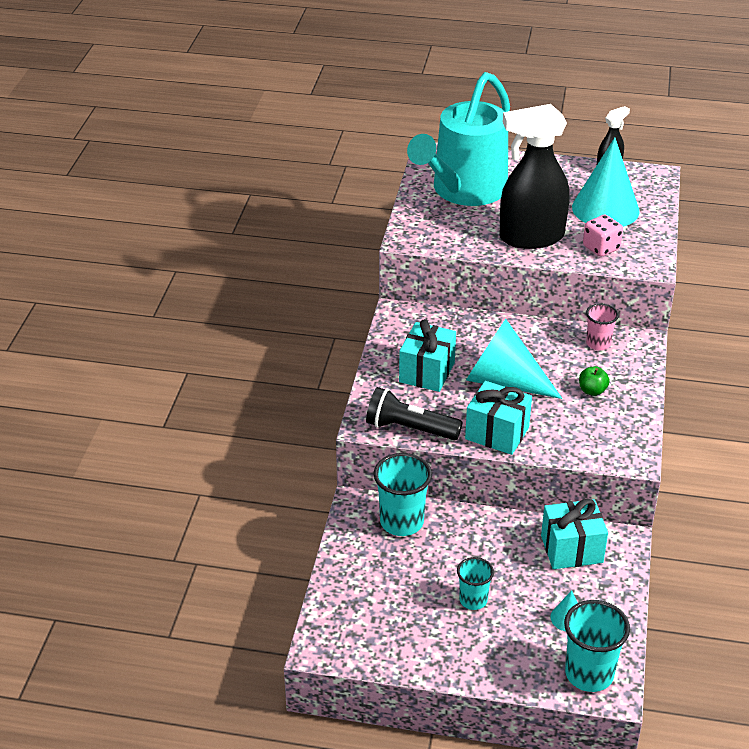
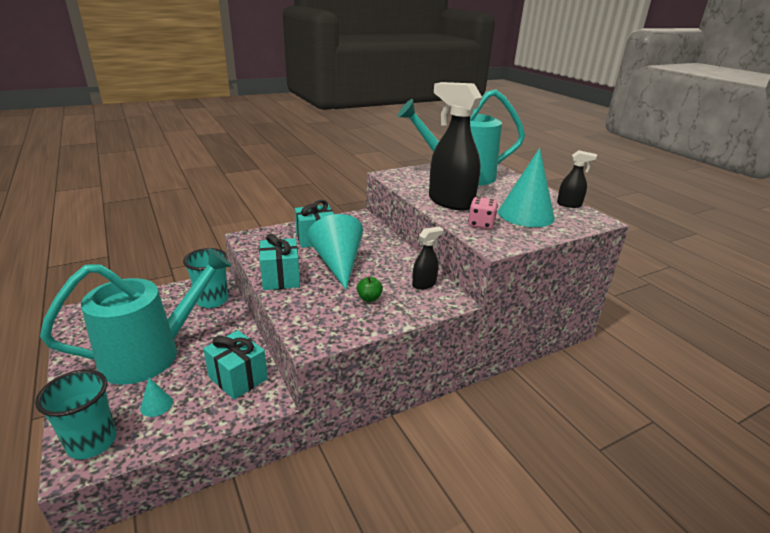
camera: 50 degrees right, 10 degrees down
black flashlight [366,387,463,440] -> none
turquoise cup [457,557,494,610] -> turquoise watering can [40,248,232,384]
pink cup [586,304,619,350] -> black spray bottle [412,227,443,290]

